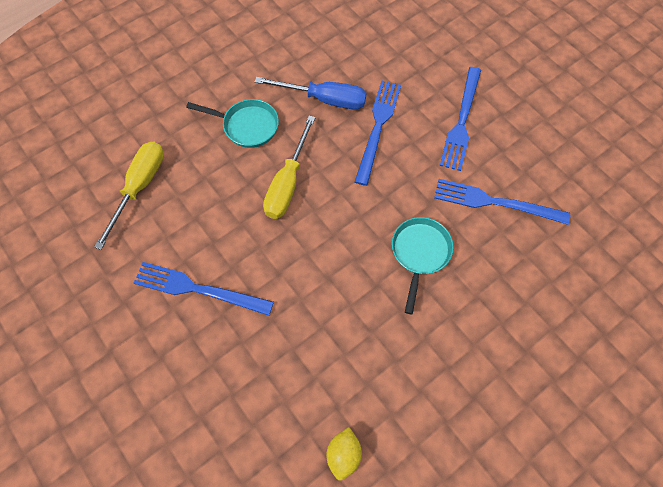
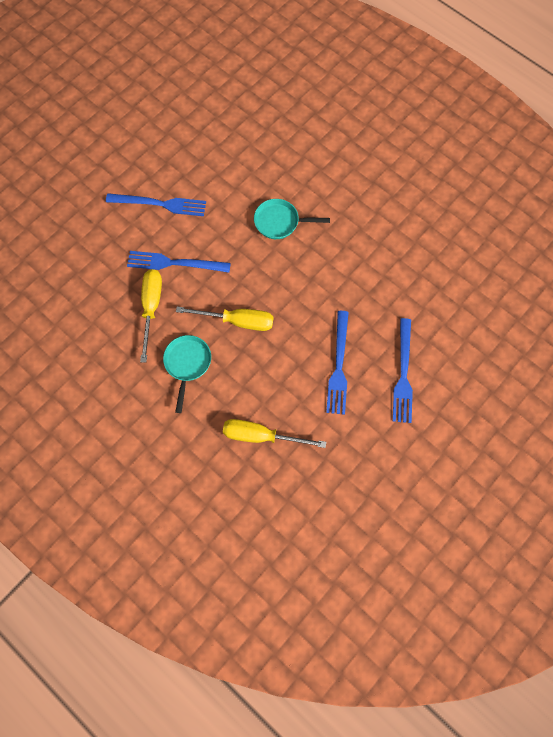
camera: 100 degrees left, 5 degrees up
blue screwdriver [255,77,366,109] -> yellow screwdriver [140,269,162,363]
yellow lemon [326,427,362,481] -> none
blue fork [434,179,570,225] -> blue fork moved to [393,318,413,423]

